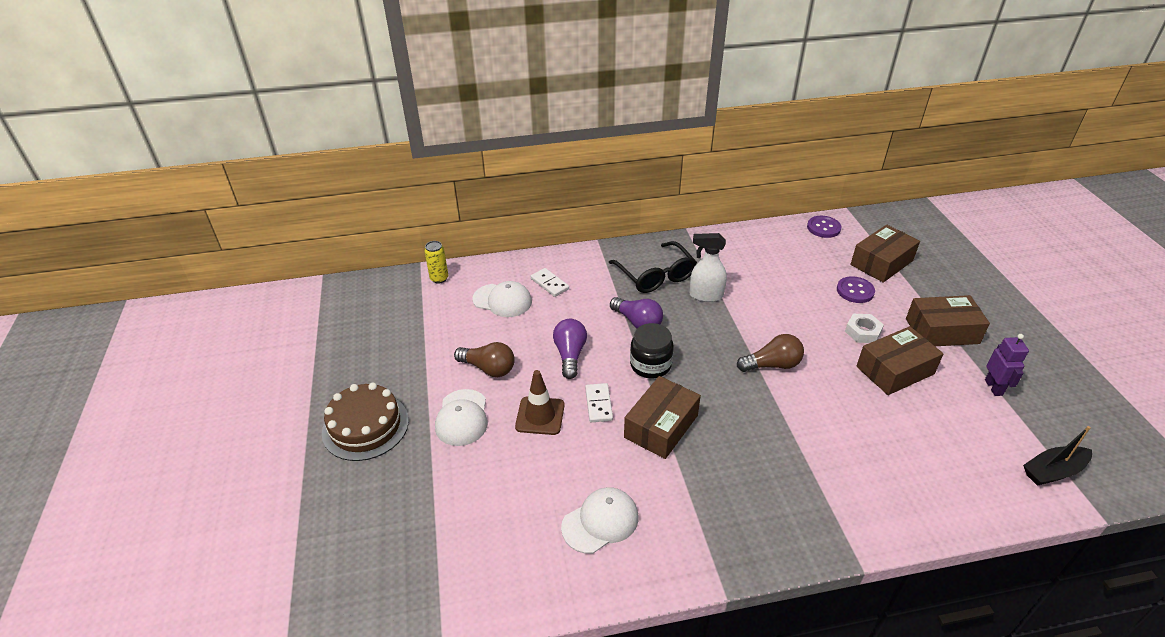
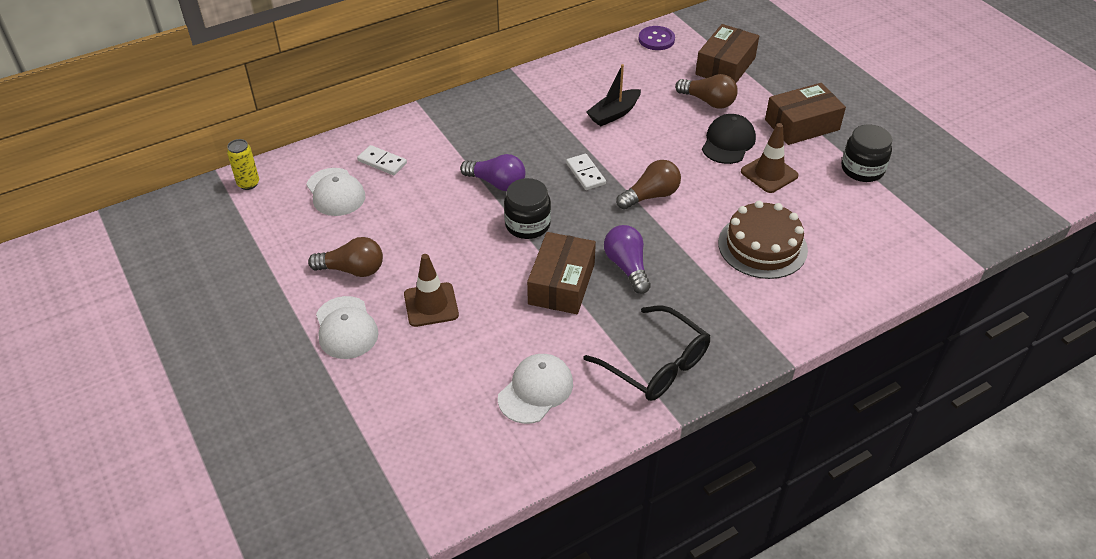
camera: 20 degrees left, 5 degrees up
brown cake [322,383,409,461] -> brown cake moved to [718,201,808,279]
white cap [472,281,532,317] -> white cap turned 60 degrees clockwise [306,168,365,216]
purple light bulb [553,319,587,379] -> purple light bulb moved to [604,225,651,294]
white domino [585,383,613,422] -> white domino moved to [566,154,606,190]
black glasses [609,241,697,293] -> black glasses moved to [584,305,710,401]
white spray bottle [690,233,727,302] -> none
purple button [837,276,875,303] -> brown light bulb [675,74,738,109]
white nut [845,314,884,343] -> black cap [702,114,756,164]
brown box [856,326,944,395] -> brown traffic cone [741,123,799,193]
purple robot [985,334,1029,396] -> black jar [842,124,892,182]
black boat [1023,426,1092,486] -> black boat moved to [586,64,641,126]

